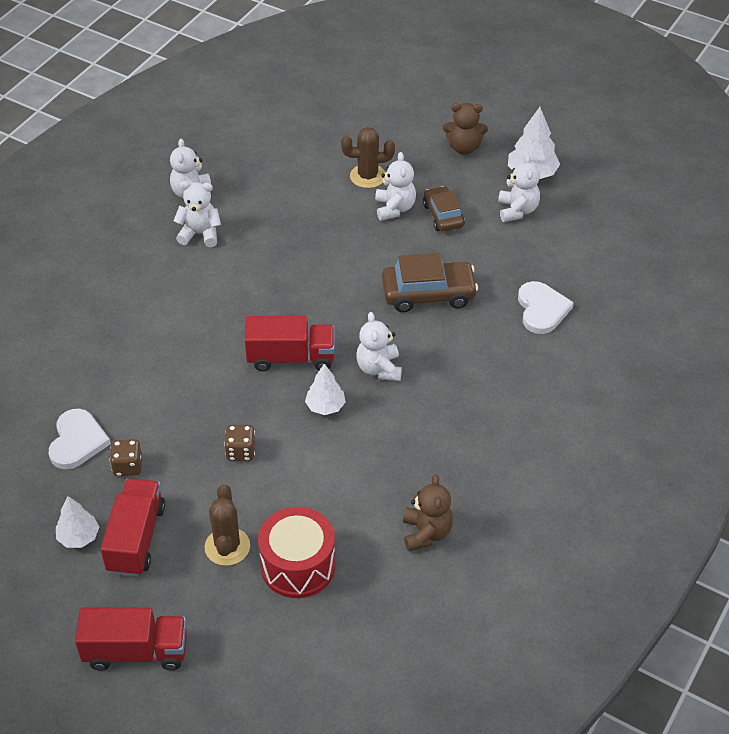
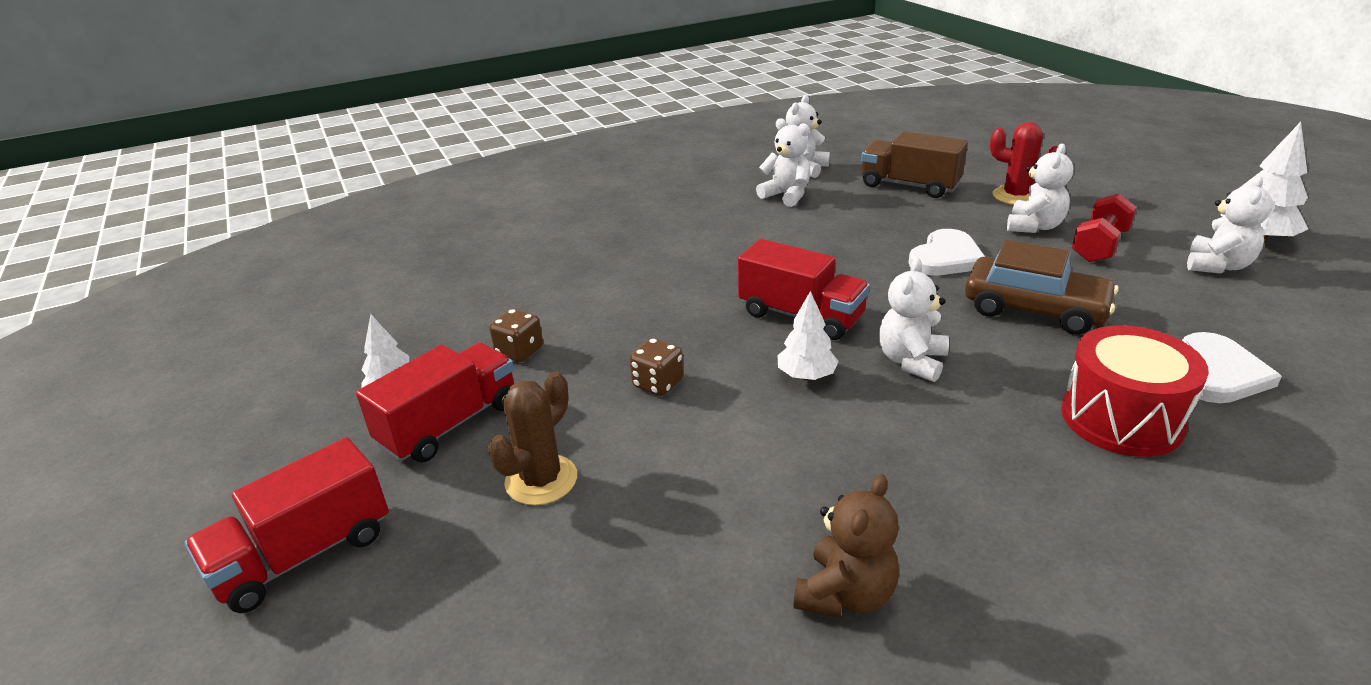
camera: 35 degrees right, 15 degrees down
white heart [49,409,111,469] -> white heart moved to [908,229,985,275]
red truck [75,607,187,671] -> red truck turned 105 degrees clockwise [185,437,389,613]
red drum [258,507,335,598] -> red drum moved to [1061,325,1209,457]
brown cactus [341,127,395,188] -> red cactus [990,122,1058,205]
brown car [423,186,465,232] -> red dumbbell [1072,193,1136,262]
brown teddy bear [443,103,488,155] -> none
none -> brown truck [861,131,968,198]

